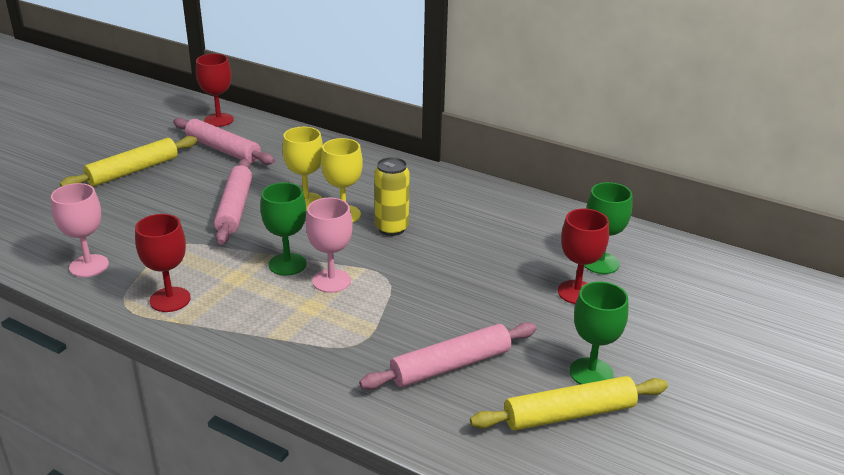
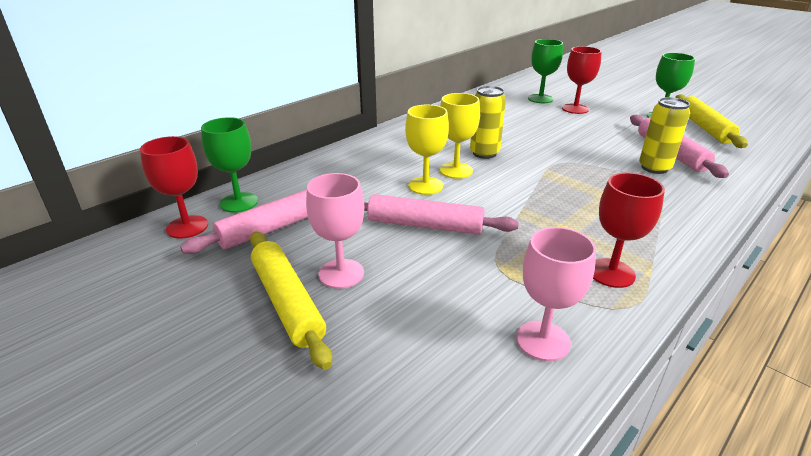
camera: 75 degrees left, 0 degrees up
green goblet [260,182,307,276] -> green goblet moved to [201,117,258,212]
pink goblet [306,198,353,293] -> pink goblet moved to [306,173,364,289]
none -> yellow can [639,97,690,174]

